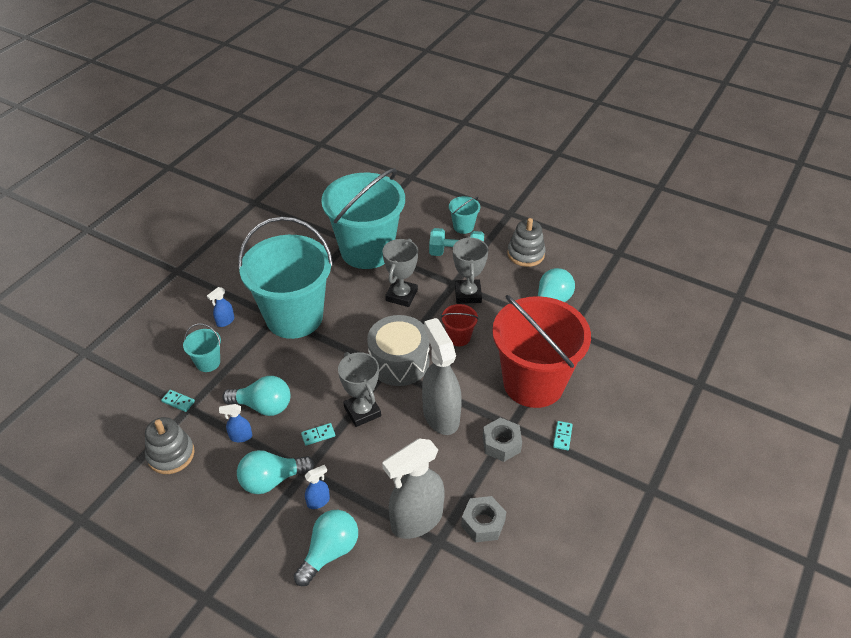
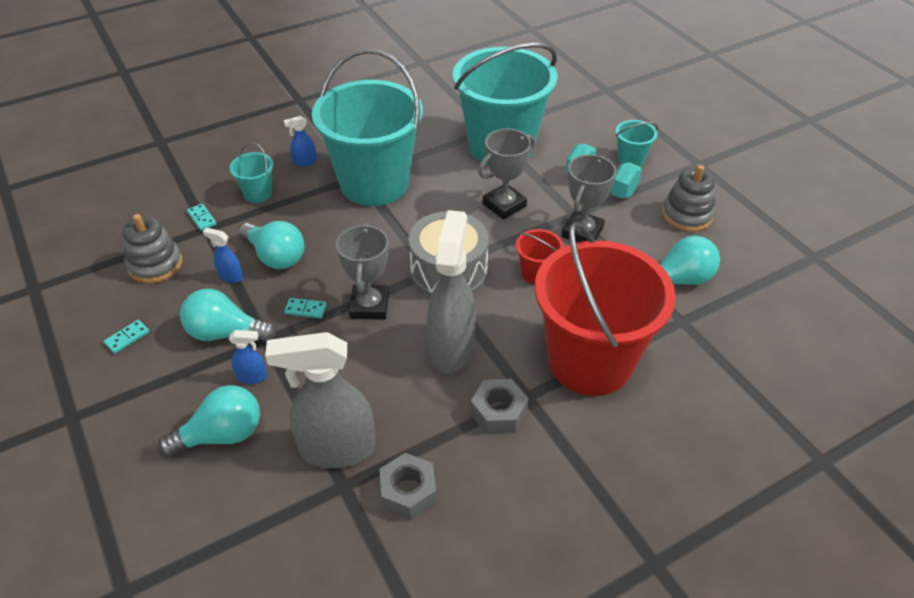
camera: 30 degrees right, 0 degrees up
turquoise domino [553,421,573,450] -> turquoise domino moved to [104,320,150,354]

